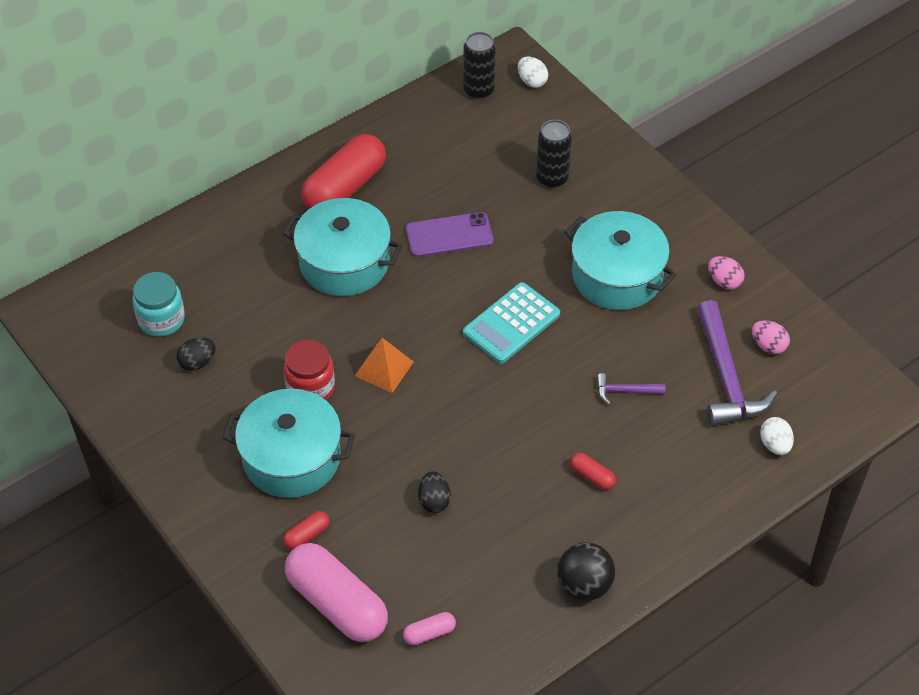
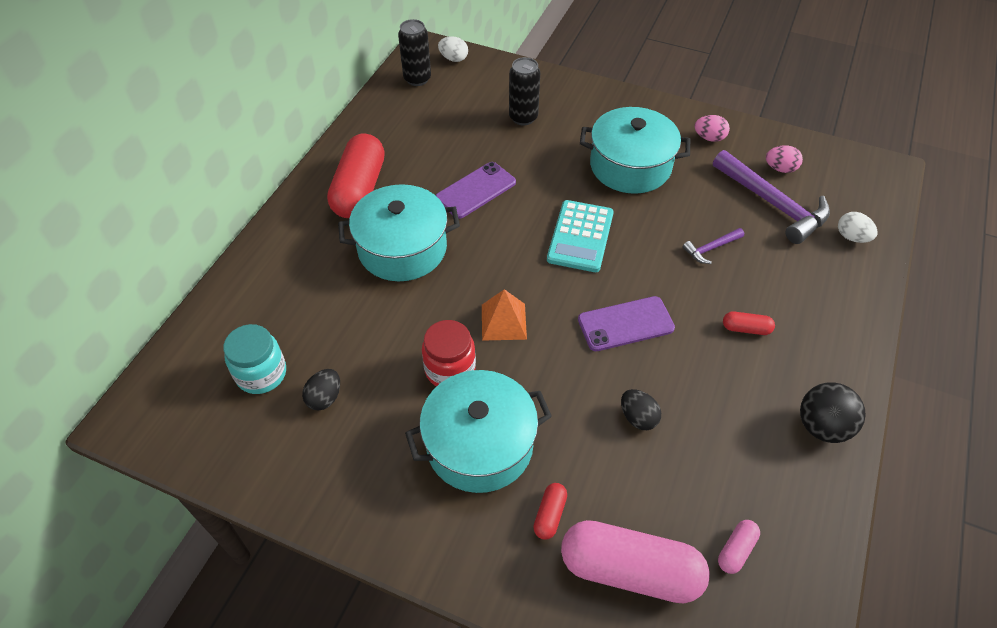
camera: 30 degrees left, 0 degrees up
none -> purple phone [578,296,675,351]

